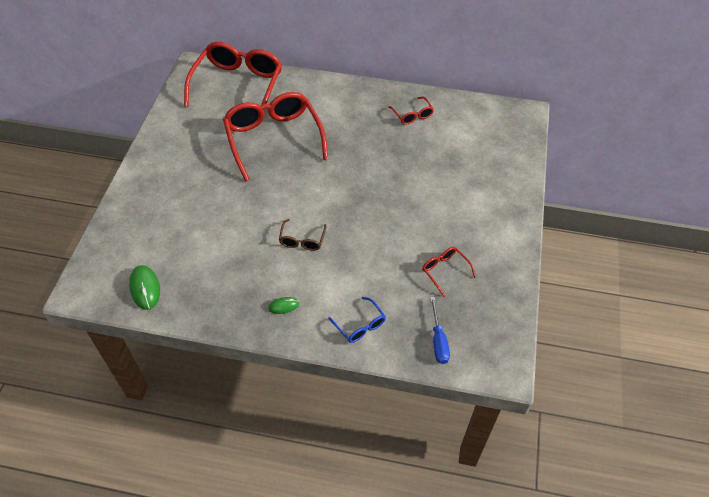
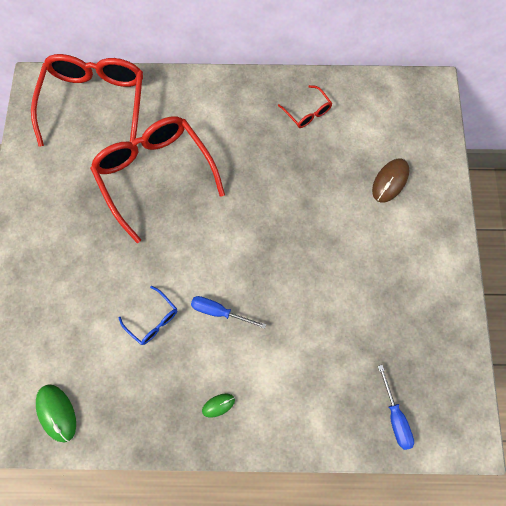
camera: 10 degrees left, 20 degrees up
brown glasses [279,219,327,251] -> blue screwdriver [191,296,266,329]
blue glasses [328,297,386,343] -> blue glasses moved to [118,286,177,345]
red glasses [422,247,476,297] -> none
none -> brown mouse [372,158,409,203]

